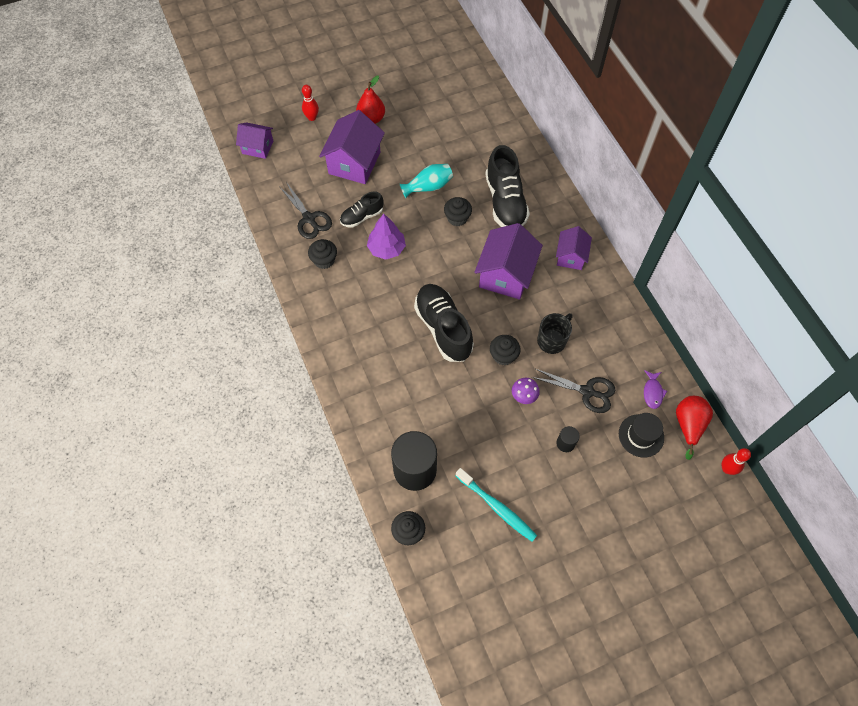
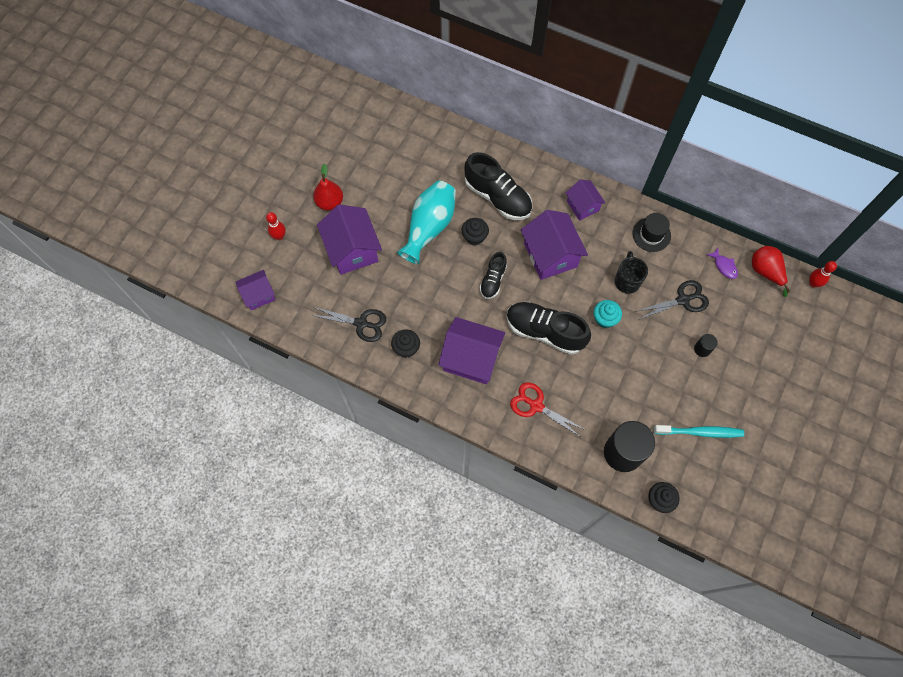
camera: 40 degrees left, 5 degrees up
black shoe [340,192,383,228] -> black shoe moved to [480,252,507,299]
purple tree [367,214,406,260] -> none
turquoise vase [400,164,453,198] -> turquoise vase [397,180,456,264], size x1.60
black cupcake [490,335,521,365] -> turquoise cupcake [594,300,622,328]
purple mushroom [512,378,540,404] -> none
black hat [619,413,664,458] -> black hat moved to [632,213,671,252]
none -> purple house [438,317,505,384]
none -> red scissors [510,382,585,437]

